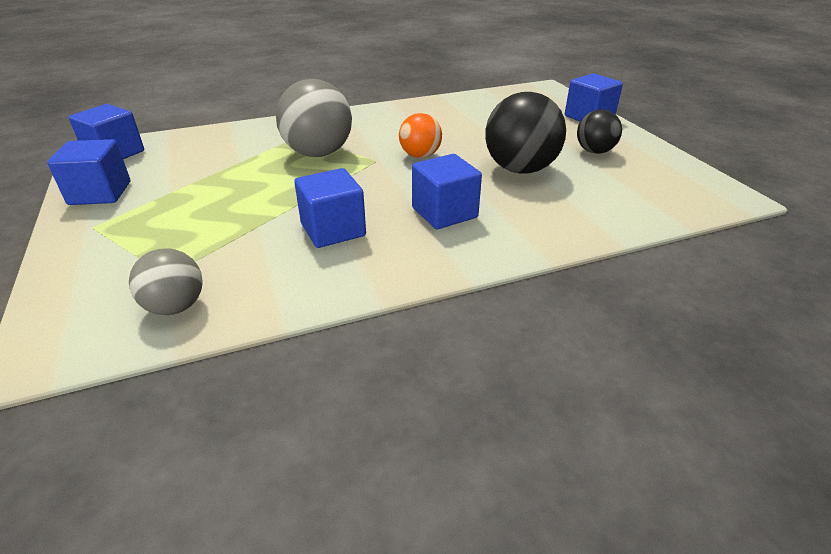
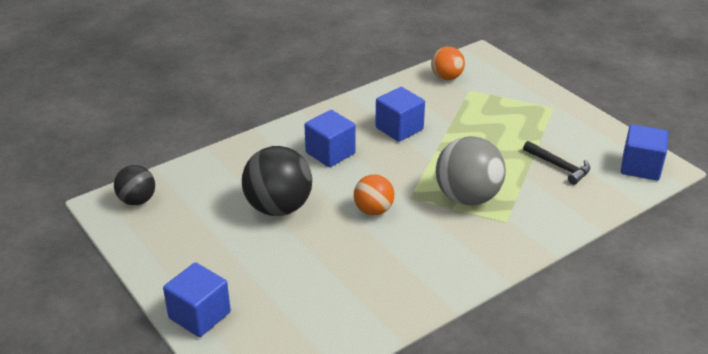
camera: 165 degrees right, 0 degrees up
blue cube [47,139,130,205] -> none
grey ball [129,248,203,315] -> orange ball [431,47,465,80]
black ball [577,109,622,154] -> black ball moved to [114,165,155,205]
none -> black hammer [523,141,590,185]

